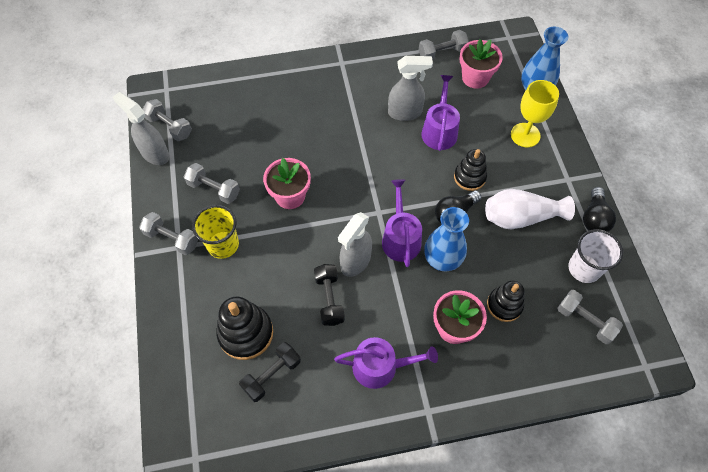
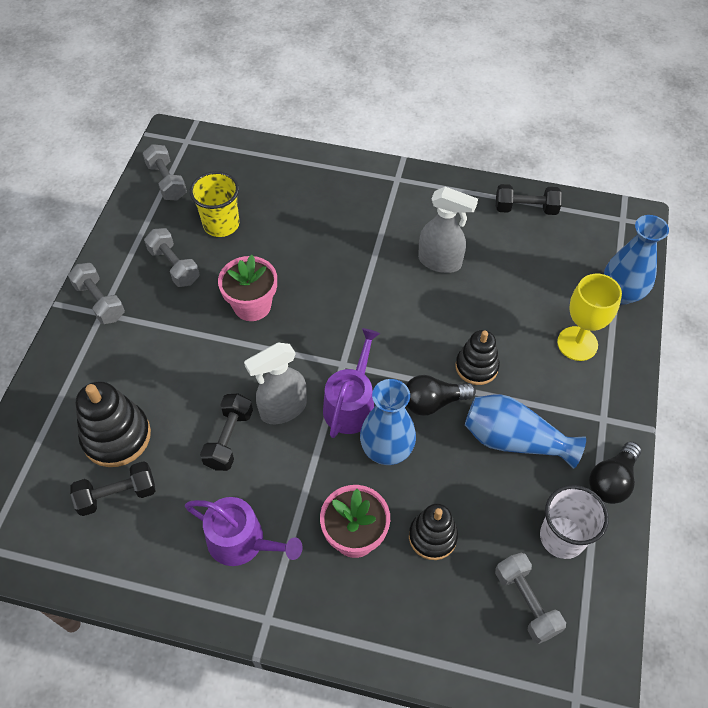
camera: 25 degrees right, 5 degrees down
grey spray bottle [112,92,170,165] -> none
yellow cup [192,205,239,259] -> yellow cup moved to [190,171,239,237]
grey dumbbell [419,30,469,60] -> black dumbbell [496,184,562,215]
purple watering can [421,75,460,151] -> none
pink flower pot [460,39,503,89] -> none
white vase [485,189,575,229] -> blue vase [465,394,586,469]

